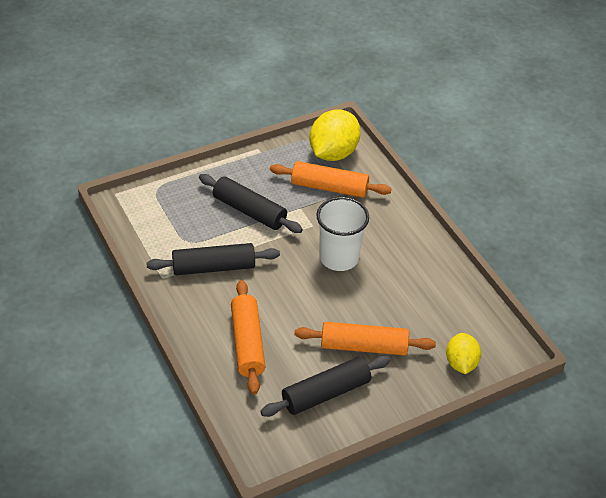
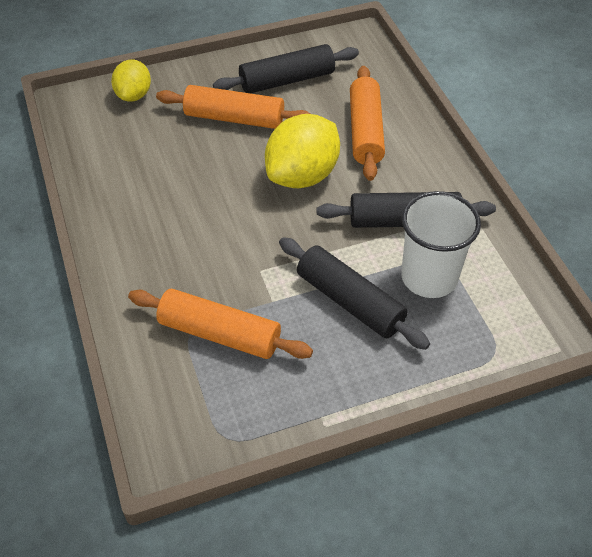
camera: 170 degrees left, 5 degrees up
yellow lemon [309,109,361,161] -> yellow lemon moved to [265,114,340,188]
white cup [316,197,369,271] -> white cup moved to [401,191,481,298]

